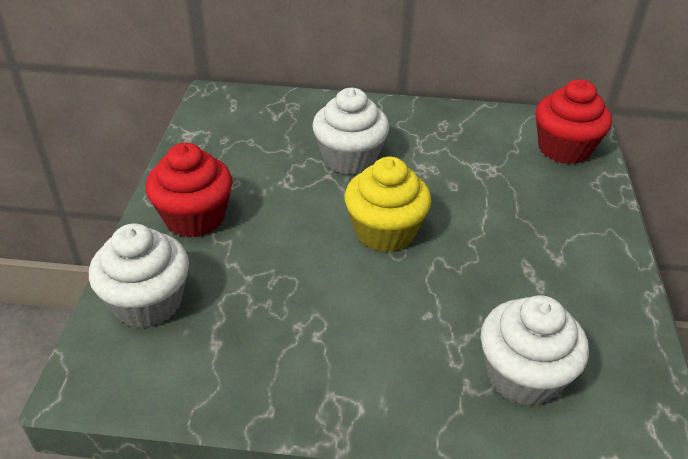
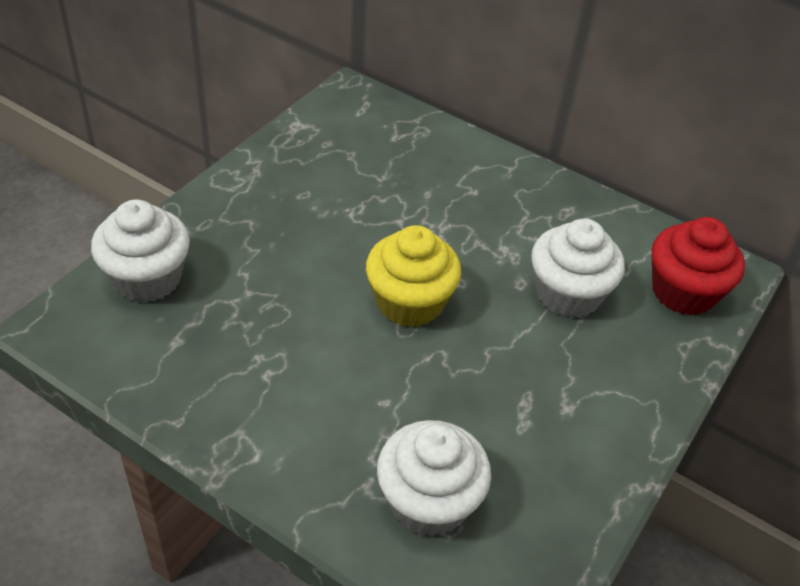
camera: 25 degrees right, 5 degrees up
red cupcake [145,143,233,237] -> none
white cupcake [312,88,389,175] -> white cupcake moved to [531,219,625,318]

